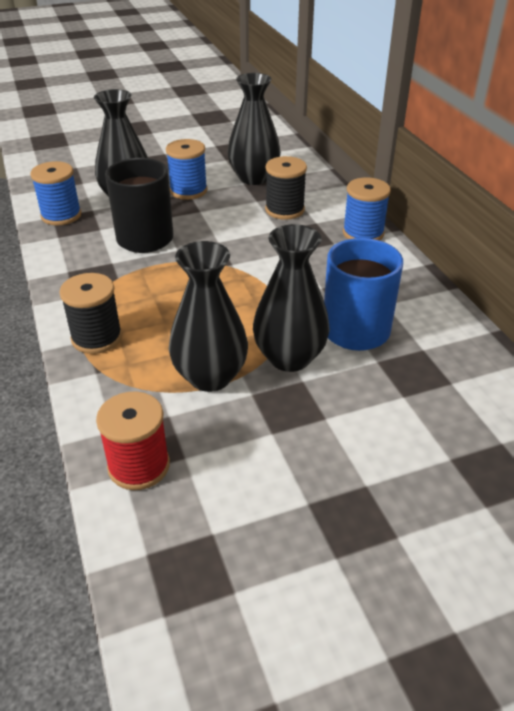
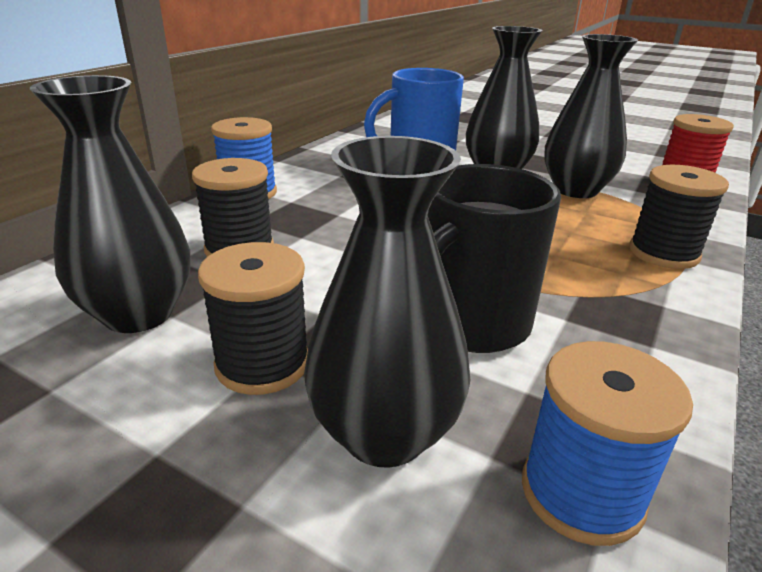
camera: 130 degrees left, 10 degrees down
blue spool [166,139,208,200] -> black spool [198,242,308,395]

